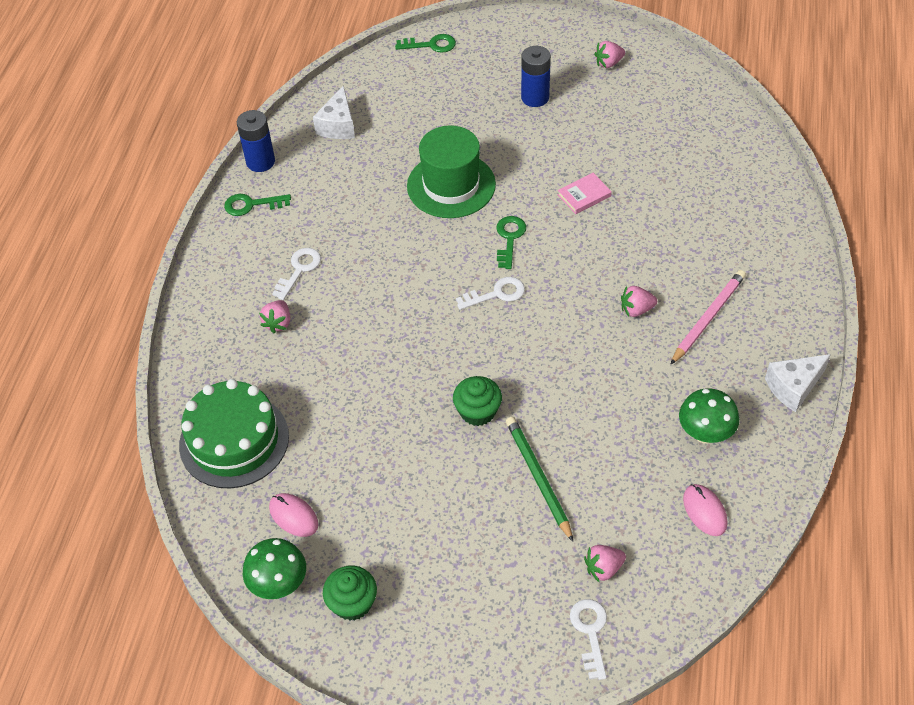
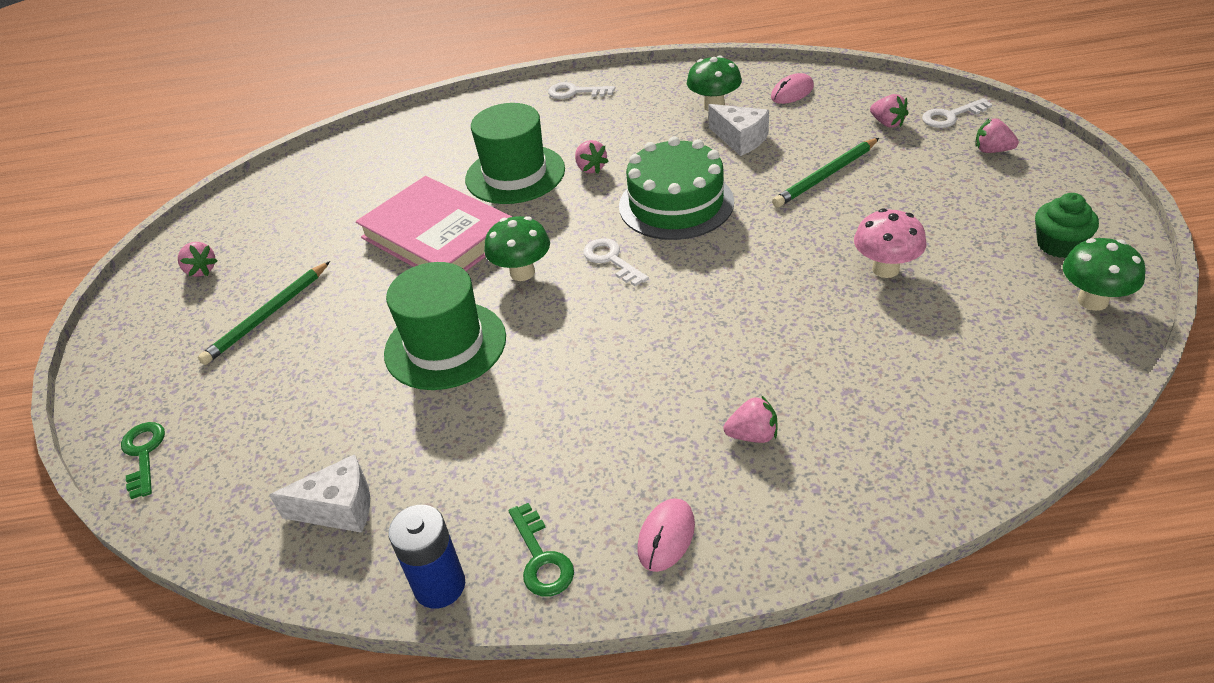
camera: 105 degrees left, 10 degrees down
green cake [179,379,289,488] -> green cake moved to [619,137,734,240]
pink mouse [269,493,319,537] -> pink mouse moved to [637,498,695,572]
white key [272,248,321,300] -> white key moved to [548,82,615,99]
green cupcake [453,376,502,426] -> none
green key [496,216,526,269] -> green mushroom [484,216,550,281]
blue battery [521,46,551,107] -> green pencil [198,261,330,365]
pink book [558,173,612,214] -> pink book [356,176,512,271], size x2.49
pink pencil [670,270,746,365] -> none
white cheese [765,354,831,412] -> white cheese moved to [708,104,769,156]
none -> green hat [465,103,565,204]
none -> pink mushroom [854,209,926,278]
none -> pink strawberry [975,119,1019,153]

